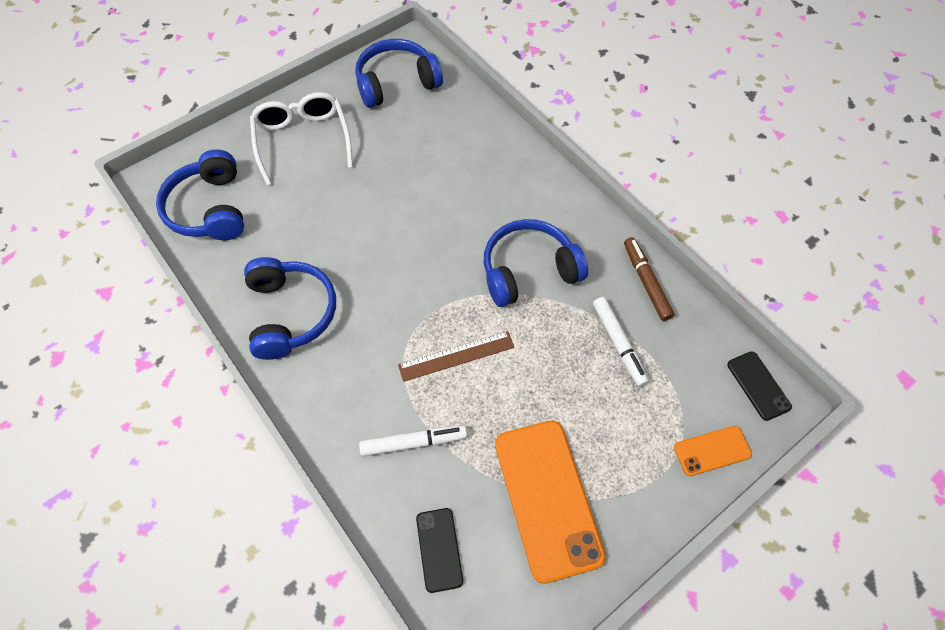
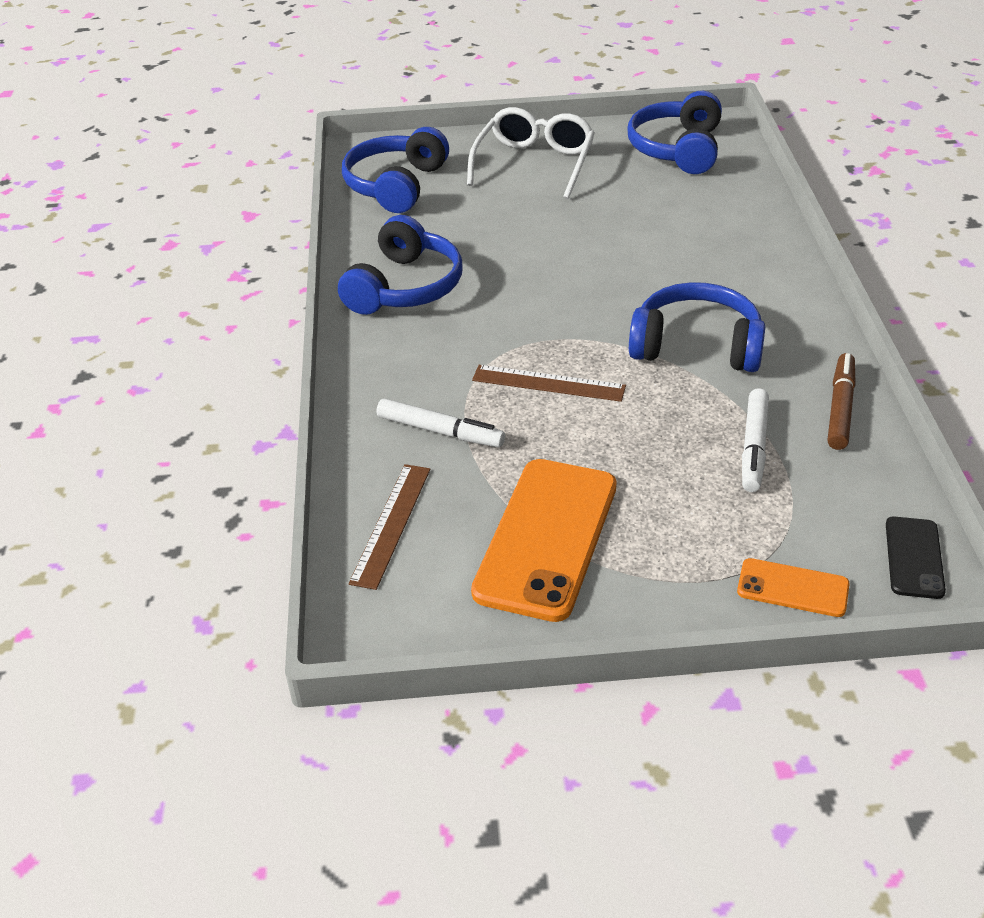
camera: 35 degrees right, 20 degrees down
blue headphones [355,39,443,108] -> blue headphones turned 90 degrees counterclockwise [627,91,722,174]
black phone [416,508,463,593] -> brown ruler [349,464,430,590]

